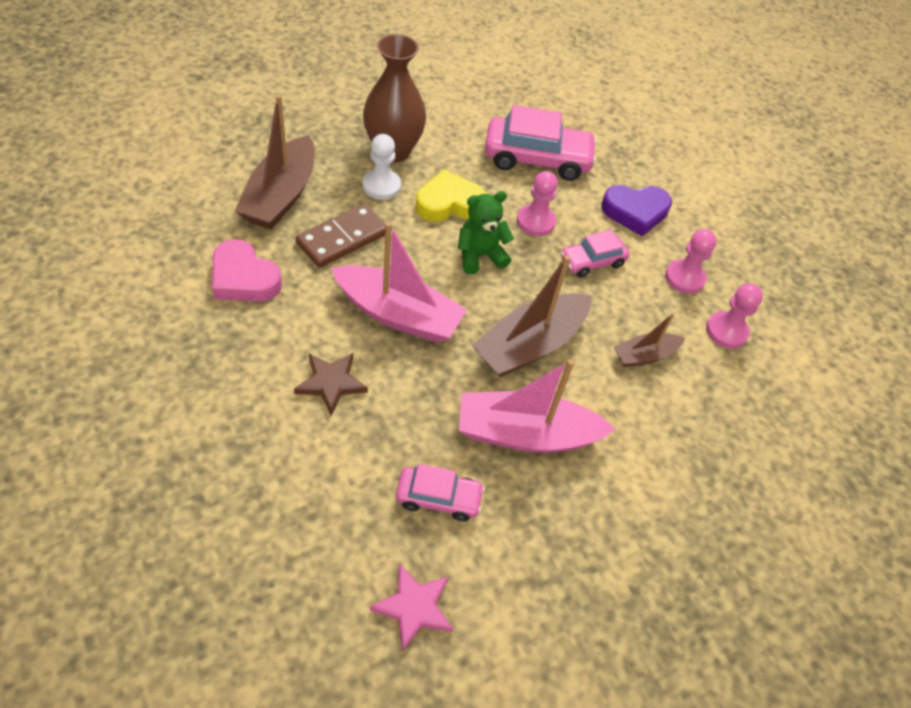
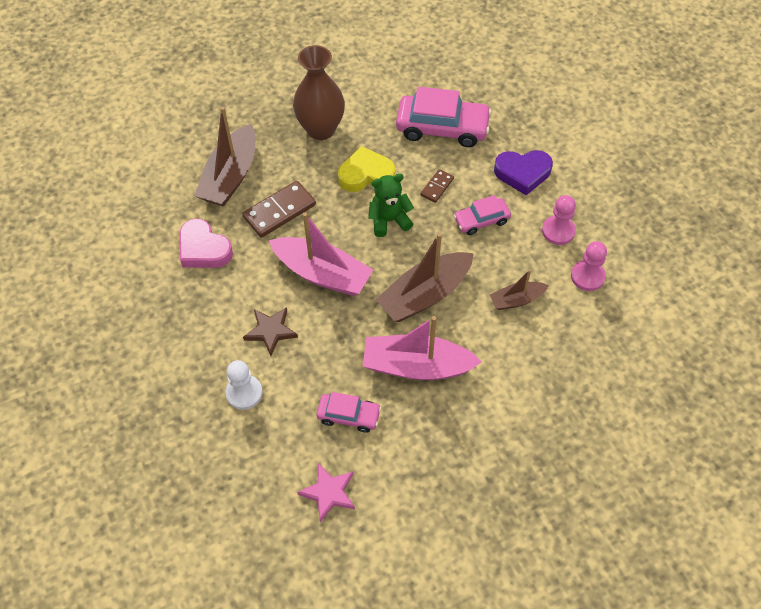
camera: 10 degrees right, 5 degrees up
white pawn [363,134,401,200] -> white pawn moved to [226,360,263,410]
pink pawn [517,171,558,236] -> brown domino [420,169,454,203]

